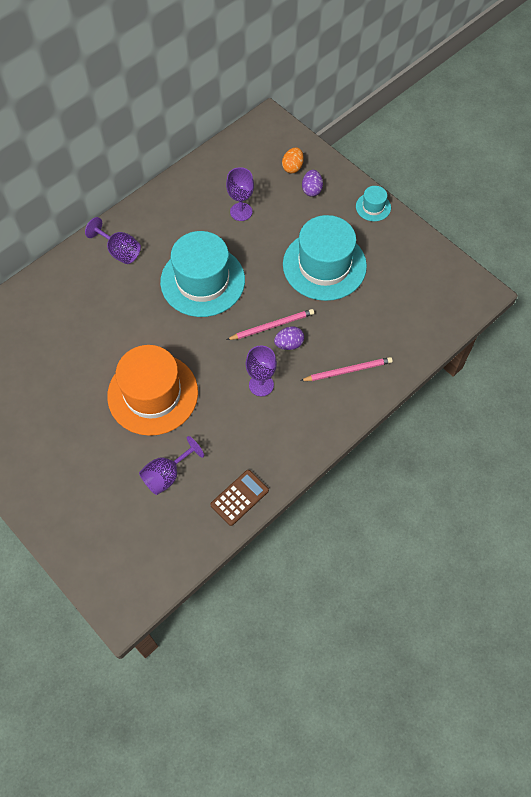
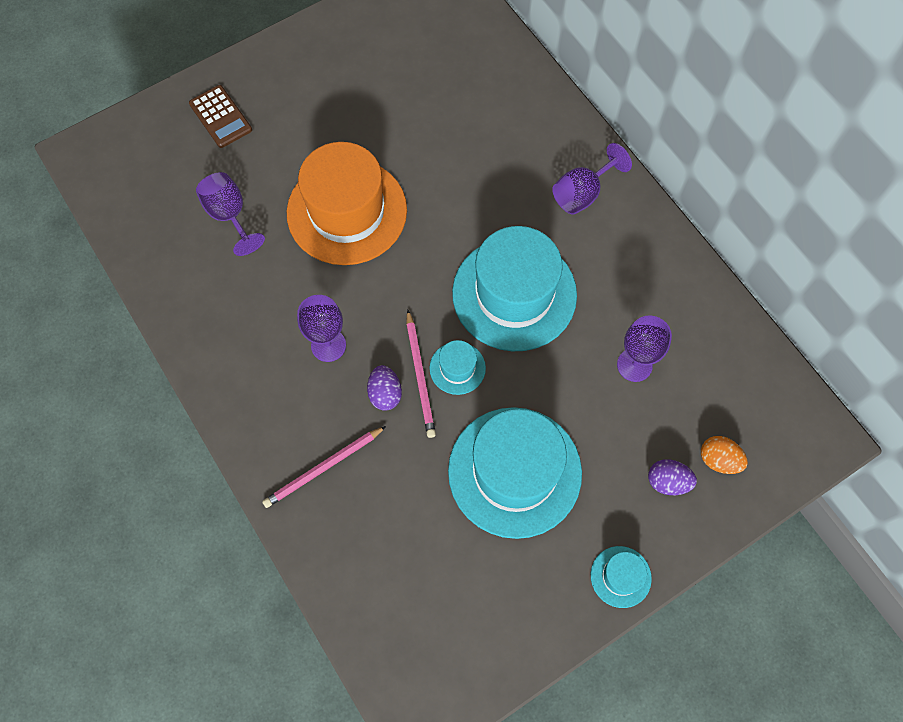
camera: 100 degrees right, 5 degrees up
brown calculator [210,470,269,526] -> brown calculator moved to [189,85,252,148]
pink pencil [300,357,393,381] -> pink pencil turned 60 degrees clockwise [262,426,386,508]
none -> turquoise hat [430,340,486,395]

